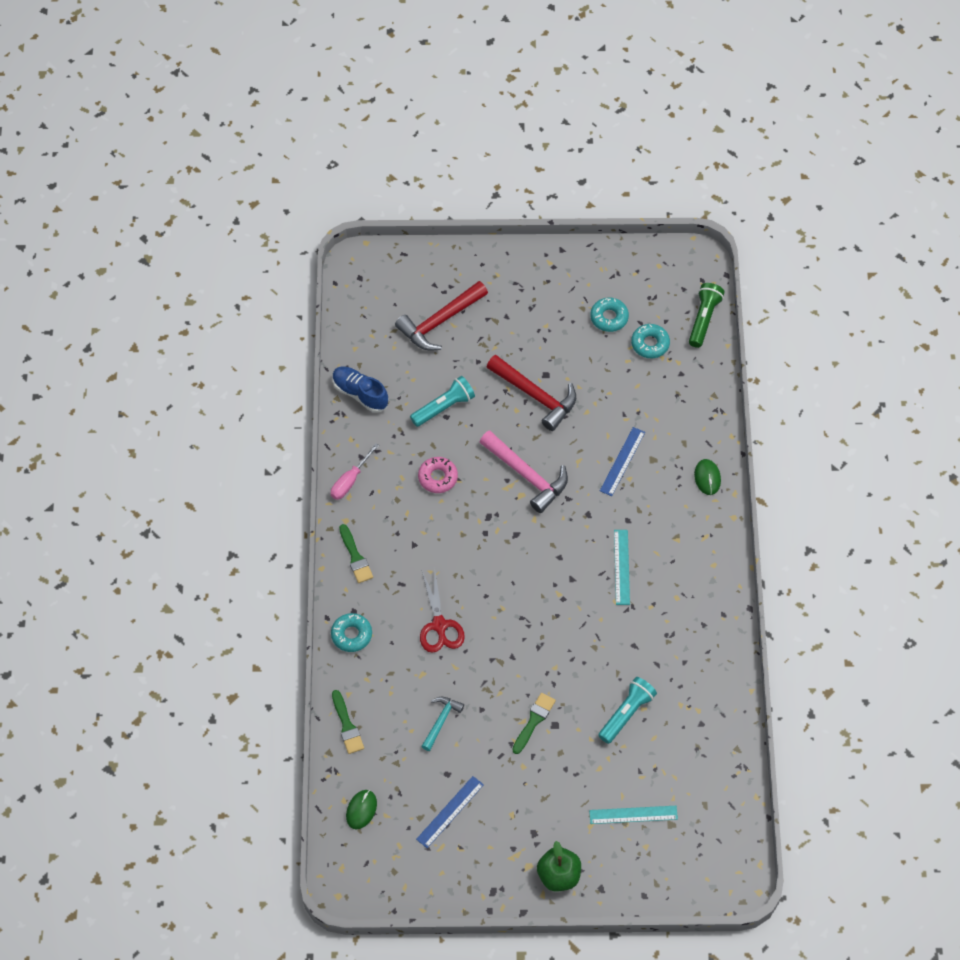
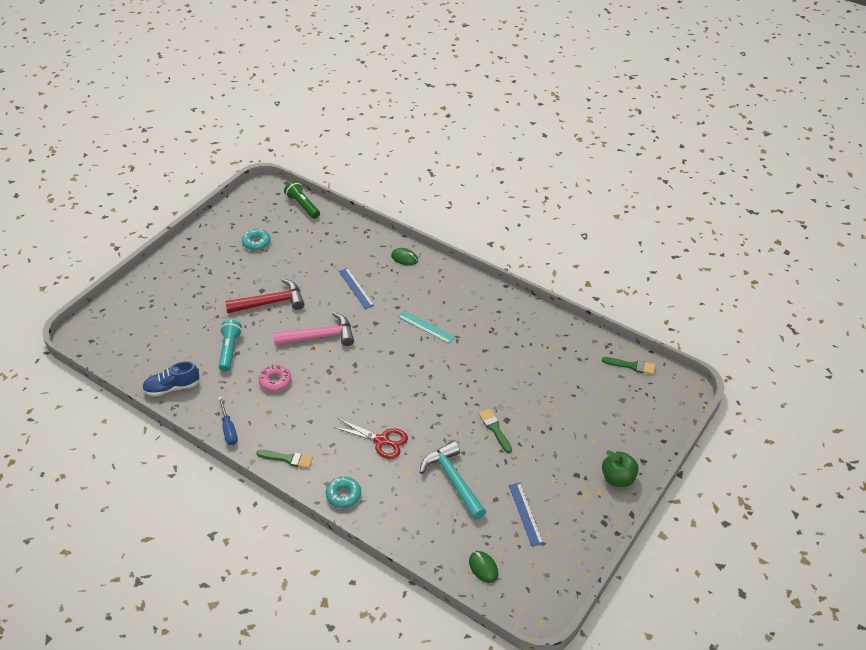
camera: 55 degrees left, 15 degrees down
pink screwdriver [331,443,379,500] -> blue screwdriver [218,396,238,445]
green brush [332,690,364,754] -> green brush moved to [602,357,655,375]
red hammer [395,281,488,351] -> none
turquoise hammer [421,697,464,751] -> turquoise hammer [420,441,486,520], size x1.77
turquoise ruler [589,806,678,824] -> none
turquoise flashlight [598,677,657,744] -> none
turquoise donut [631,324,670,358] -> none

